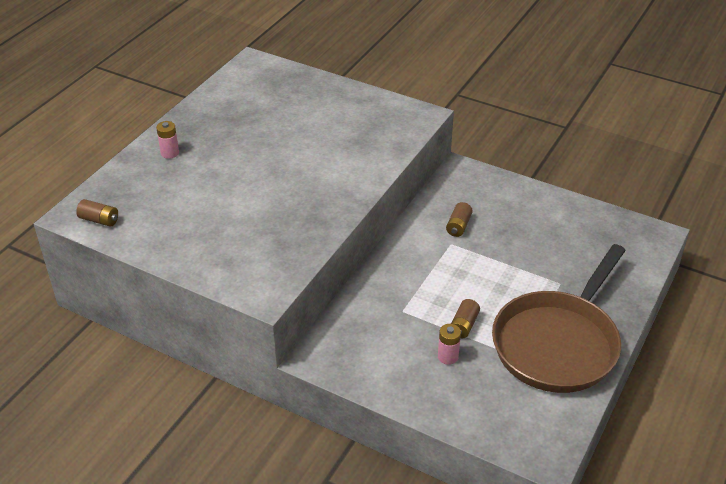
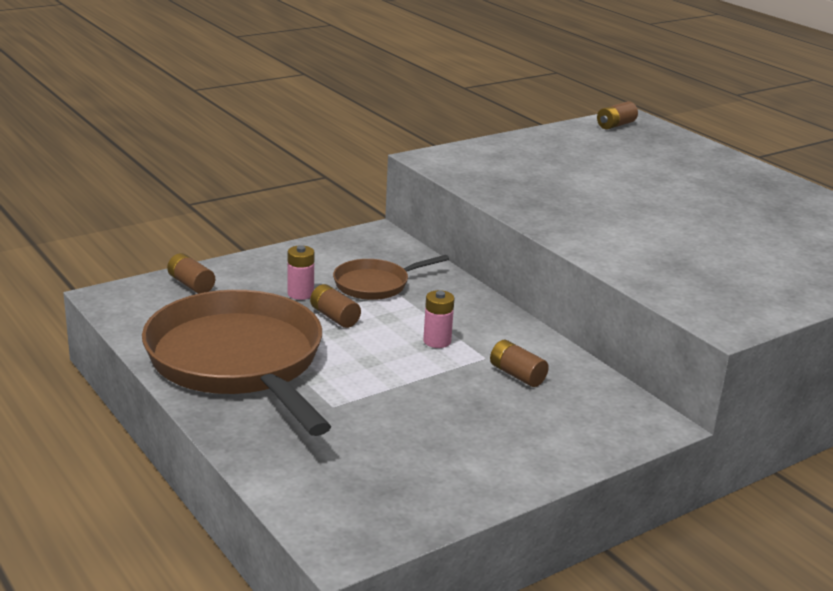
camera: 115 degrees right, 15 degrees down
pink battery [156,121,179,159] -> pink battery moved to [423,290,454,348]
none -> brown battery [167,253,215,294]
none -> brown pan [333,255,449,300]

